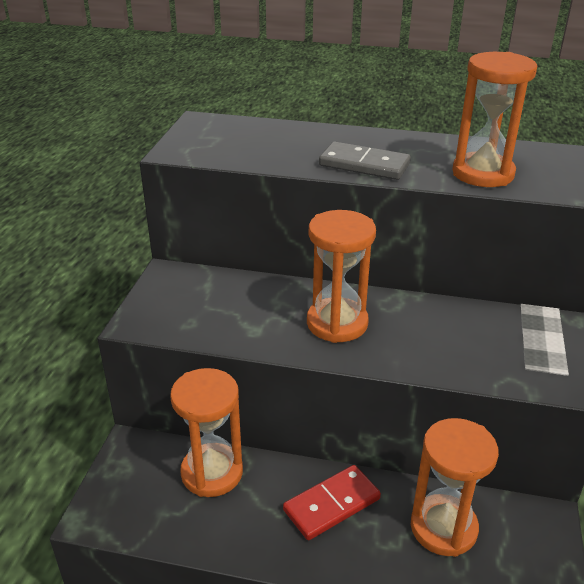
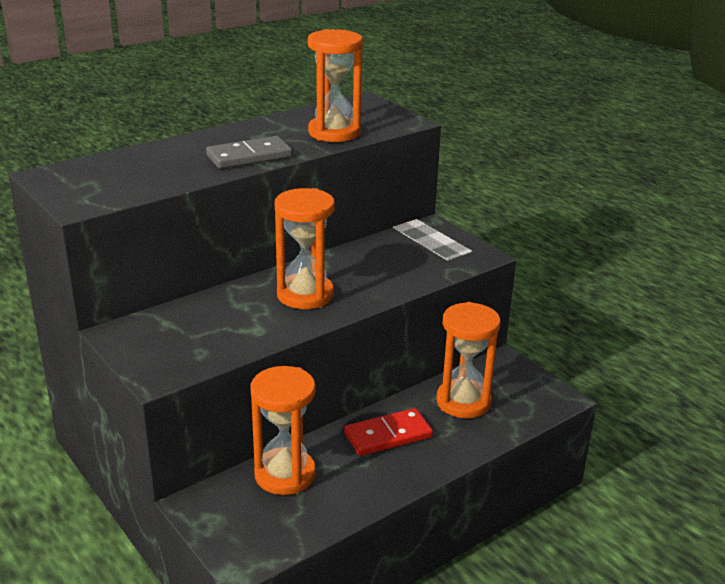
camera: 50 degrees left, 5 degrees down
red domino [283,465,381,540] -> red domino turned 60 degrees clockwise [344,408,433,456]

